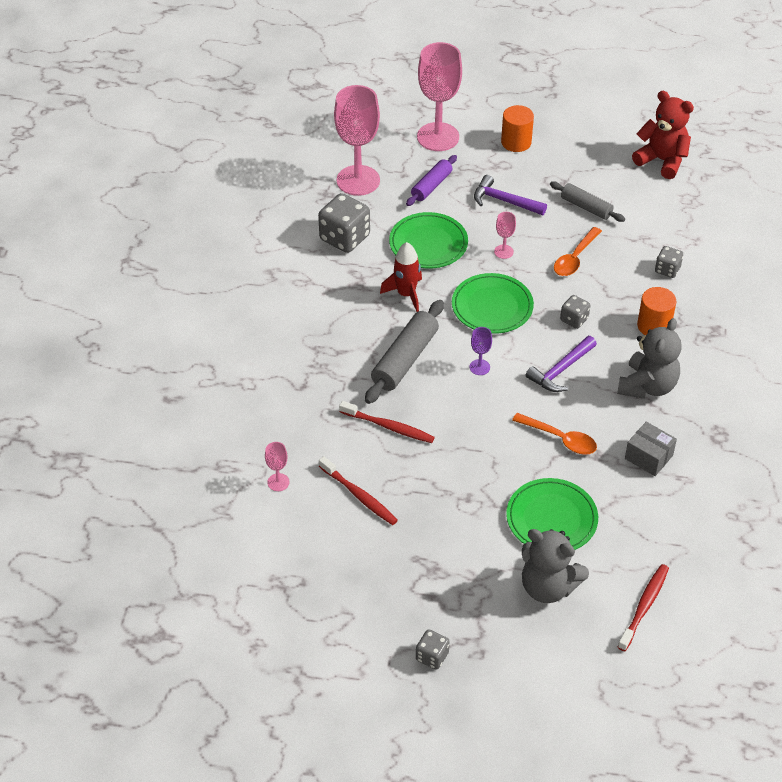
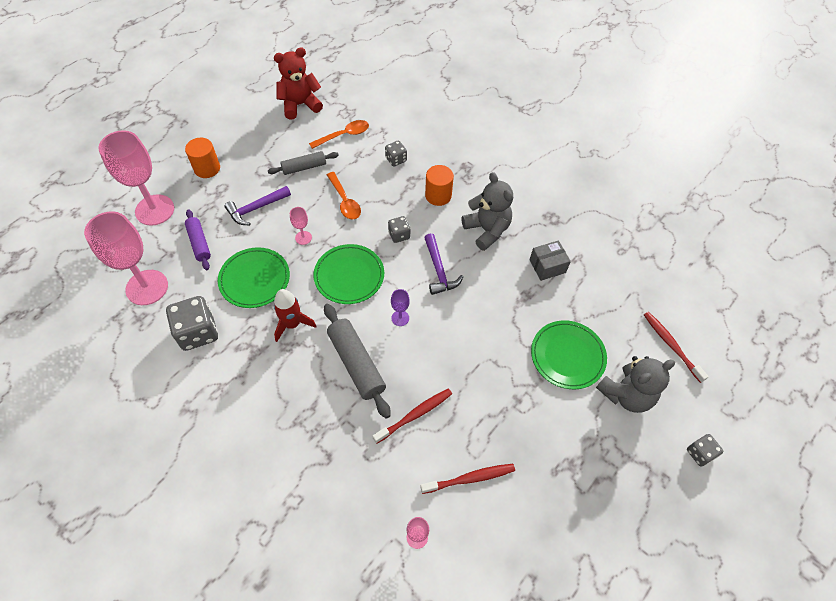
camera: 60 degrees left, 10 degrees up
grey dice [416,629,450,670] -> grey dice moved to [687,434,723,466]
orange spoon [512,413,597,455] -> orange spoon moved to [309,120,369,149]

